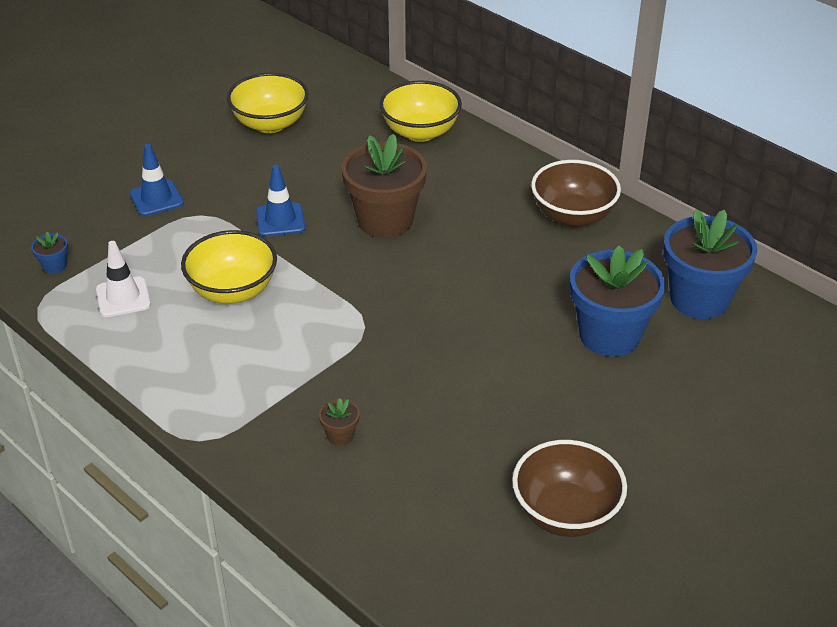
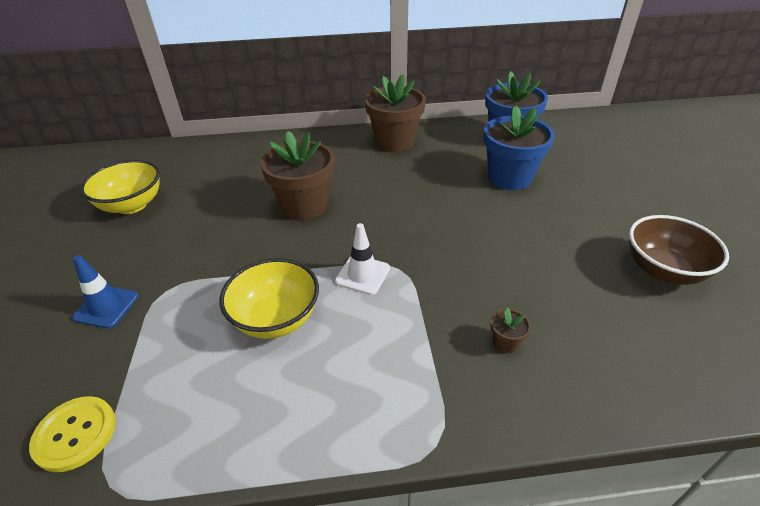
camera: 50 degrees left, 0 degrees up
blue flower pot [31,232,68,274] -> yellow button [29,396,116,472]
white traffic cone [96,241,151,317] -> white traffic cone moved to [335,223,390,295]
blue traffic cone [256,165,305,236] -> none
yellow bowl [379,80,462,142] -> none
brown bowl [531,160,621,227] -> brown flower pot [365,74,426,152]

